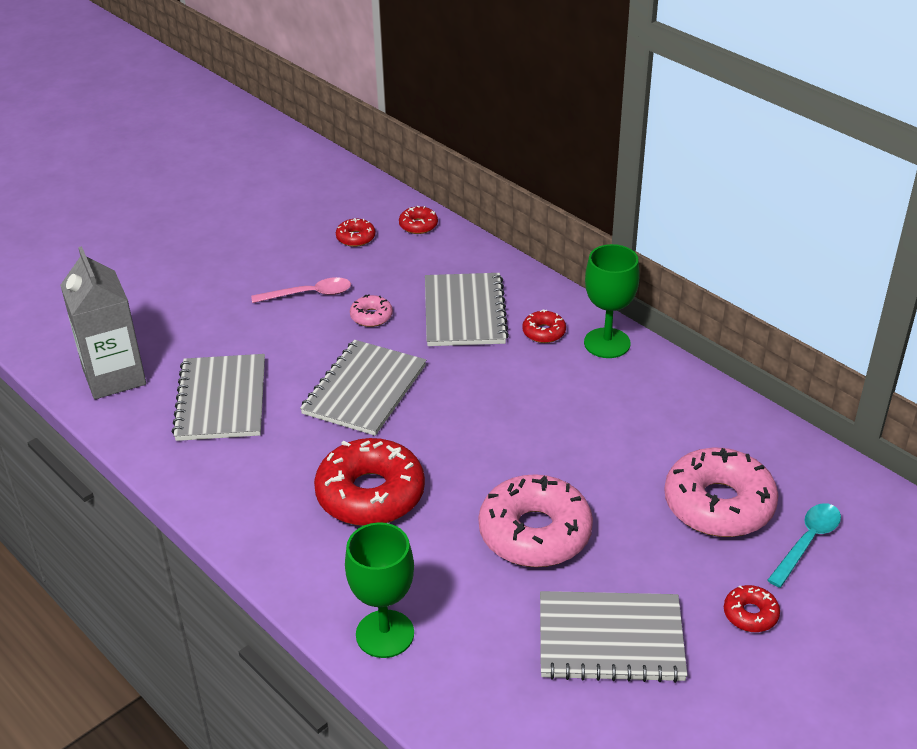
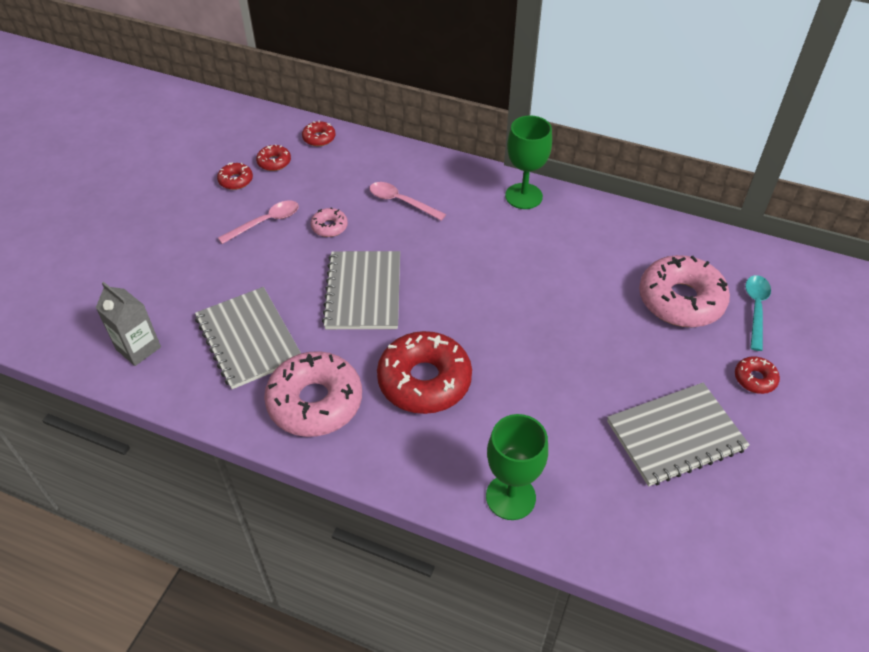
camera: 25 degrees left, 10 degrees up
grey carton [60,246,146,399] -> grey carton [96,282,161,366], size x0.66
grey notebook [425,273,509,346] -> pink spoon [370,182,446,221]
pink donut [479,474,593,567] -> pink donut moved to [264,351,362,437]
red donut [522,309,566,343] -> red donut moved to [217,162,253,190]

